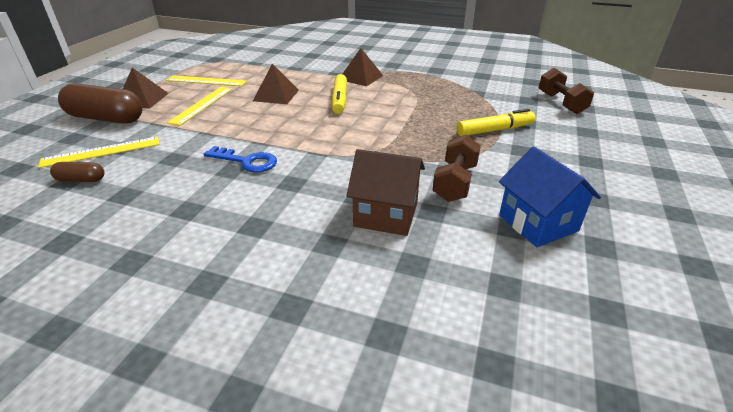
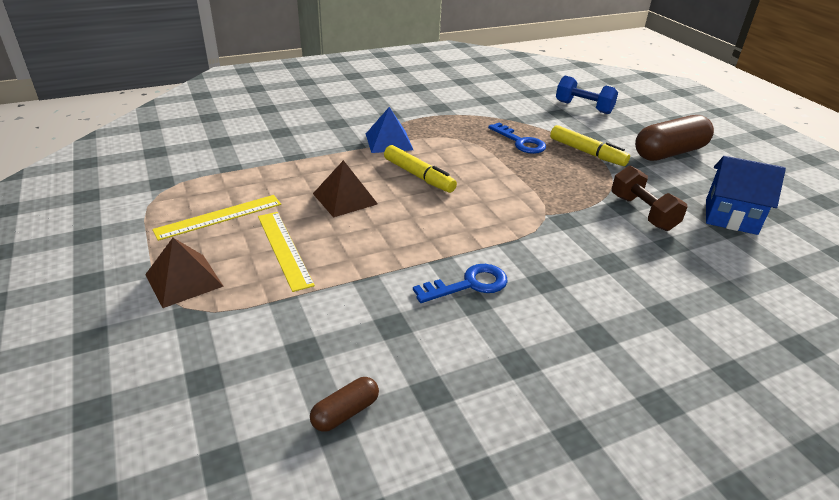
camera: 45 degrees left, 0 degrees up
yellow ruler [38,137,160,168] -> none
brown capsule [58,83,143,124] -> brown capsule moved to [635,115,714,161]
brown pyramid [343,48,383,87] -> blue pyramid [366,107,413,153]
brown house [346,149,425,236] -> none
yellow marker [457,109,536,136] -> yellow marker turned 105 degrees clockwise [550,125,630,166]
brown dumbbell [539,68,594,114] -> blue dumbbell [556,76,618,114]
none -> blue key [488,123,546,154]

